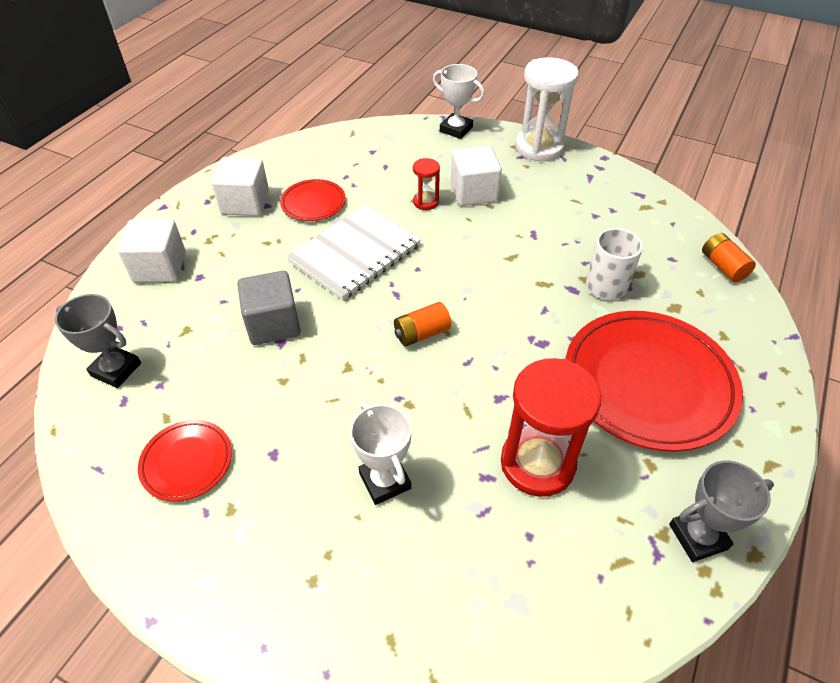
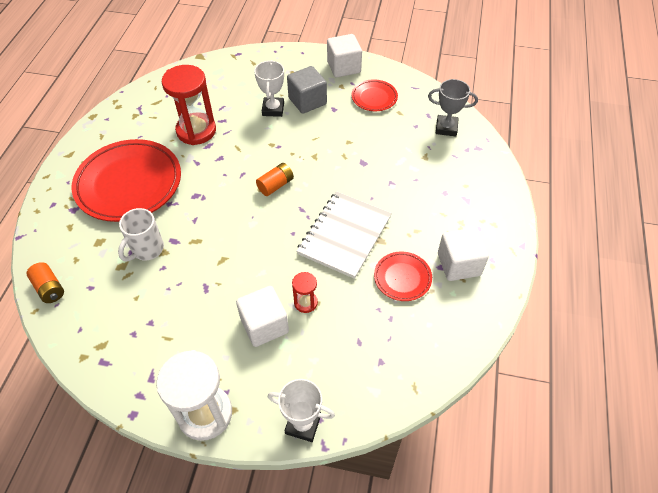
camera: 165 degrees right, 5 degrees up
white cube [118,219,186,283] -> white cube moved to [327,34,362,77]
grey cube [237,271,301,345] -> grey cube moved to [287,66,327,114]
white trophy [350,402,412,505] -> white trophy turned 45 degrees clockwise [254,60,284,117]
grey trophy [669,461,774,562] -> none

